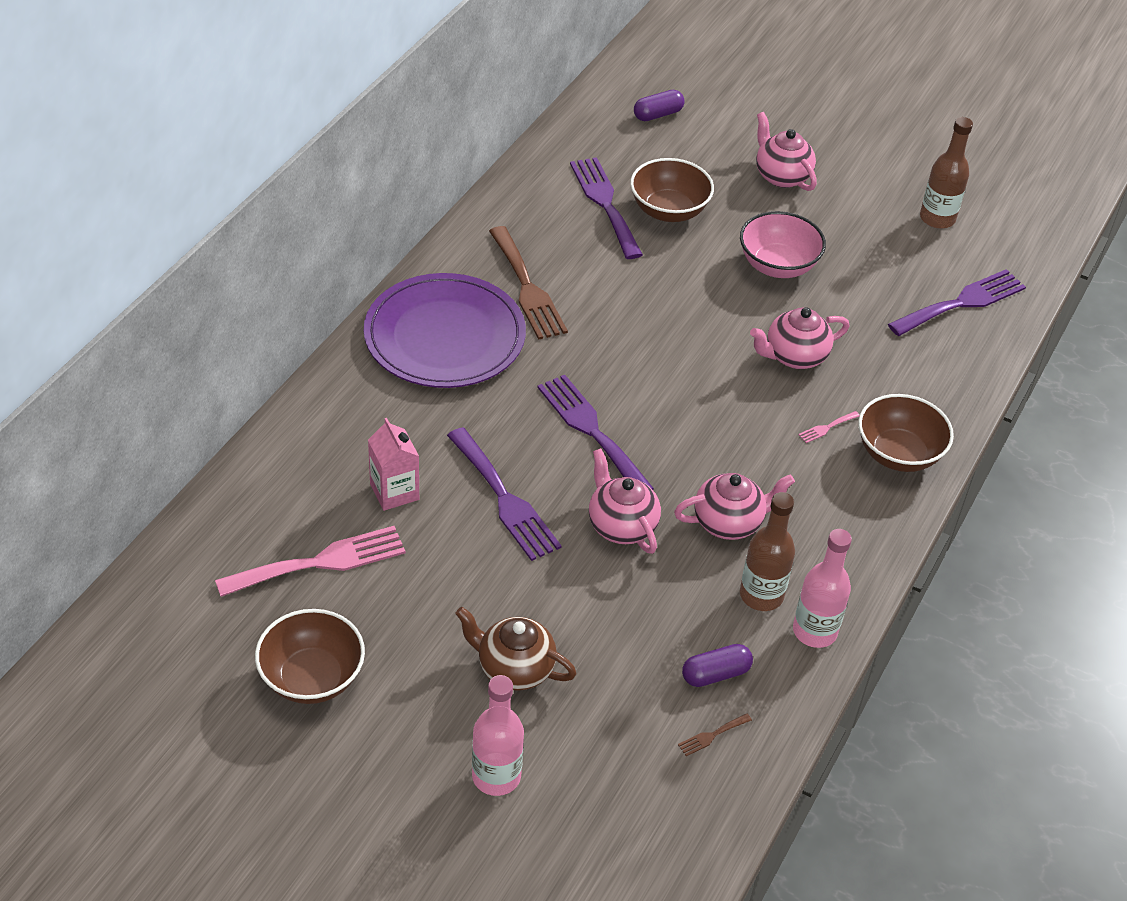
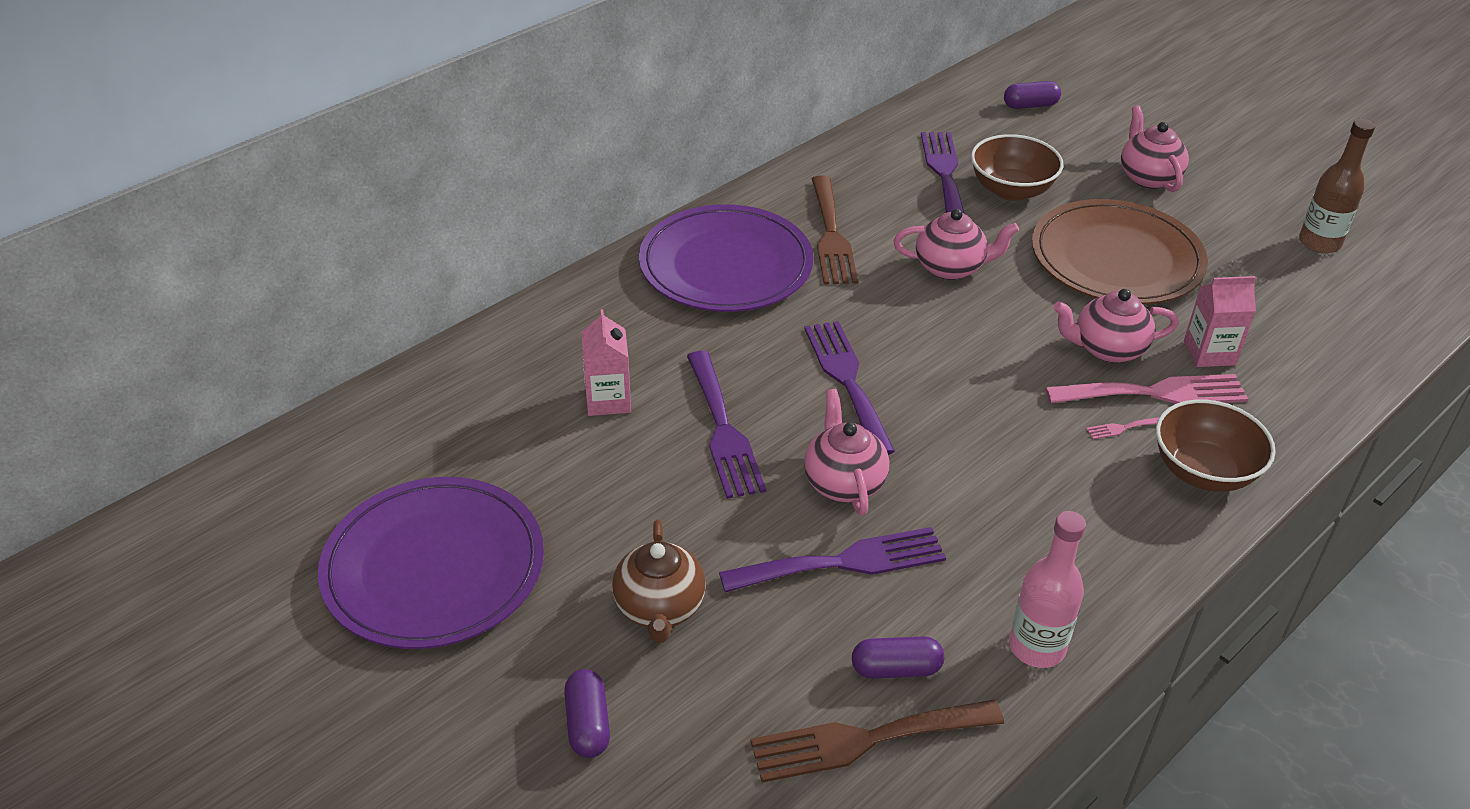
camera: 20 degrees right, 5 degrees down
pink fork [215,526,406,597] -> pink fork moved to [1045,374,1248,404]
brown bowl [255,609,365,704] -> purple plate [318,477,544,649]
brown teapot [455,607,577,691] -> brown teapot turned 135 degrees counterclockwise [612,520,706,643]
pink bottle [472,675,524,796] -> purple capsule [564,669,610,758]
pink teapot [674,473,795,540] -> pink teapot moved to [894,209,1019,280]
brown fork [678,713,752,756] -> brown fork [750,700,1004,783], size x2.48
pink bowl [740,211,826,278] -> brown plate [1032,199,1208,305]
brown bottle [740,492,795,611] -> none
purple fork [888,269,1026,336] -> purple fork moved to [719,527,946,592]
none -> pink carton [1184,276,1256,367]

